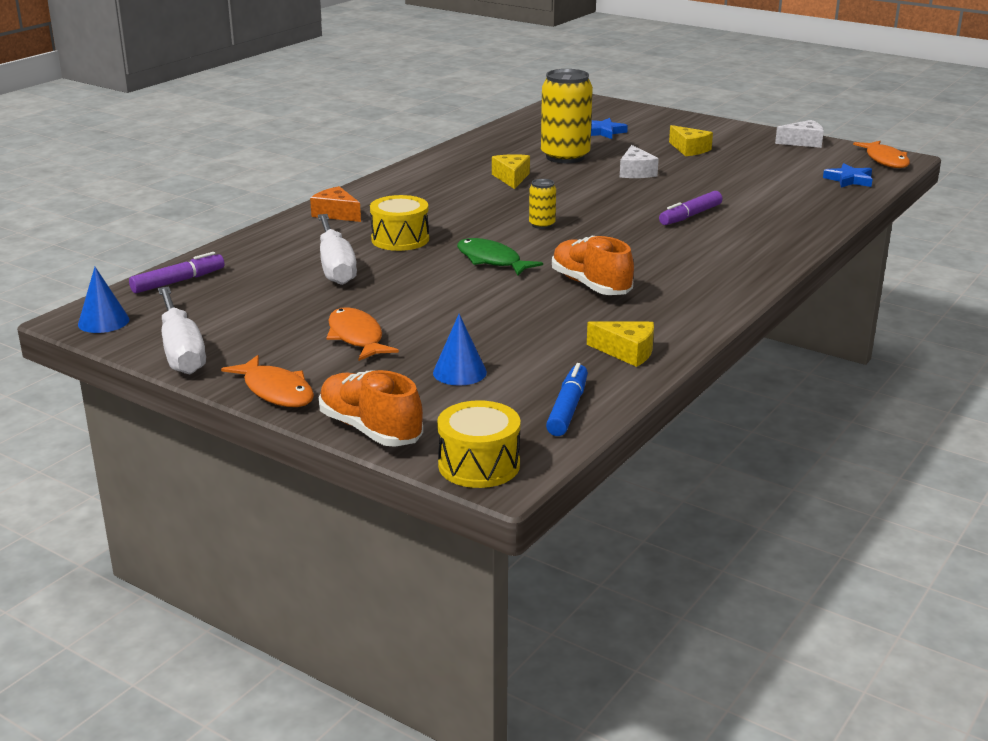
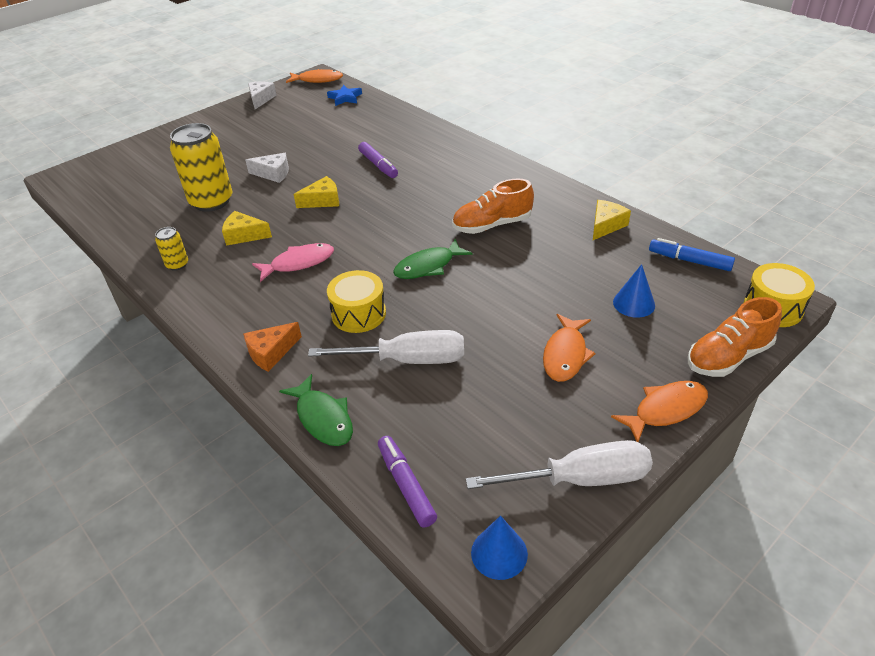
camera: 75 degrees left, 15 degrees up
orange fish [326,307,399,361] -> orange fish turned 60 degrees counterclockwise [543,314,596,382]
yellow can [529,179,556,229] -> yellow can moved to [155,227,188,271]
blue star [591,118,628,139] -> none
yellow cheese [669,125,713,156] -> yellow cheese moved to [294,176,339,208]
none -> pink fish [252,243,334,282]
none -> green fish [279,374,353,446]

